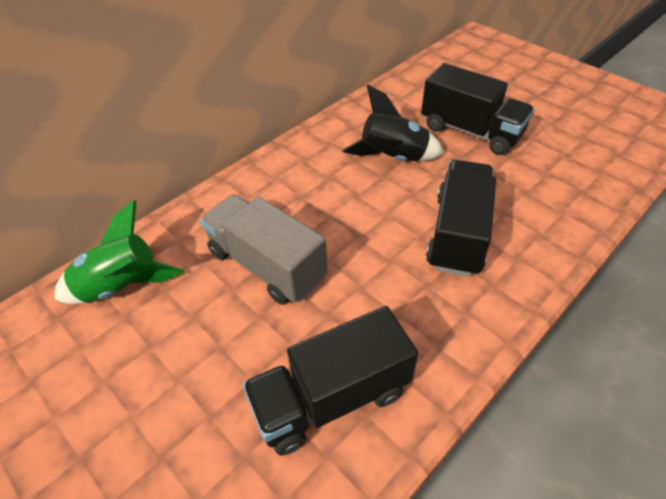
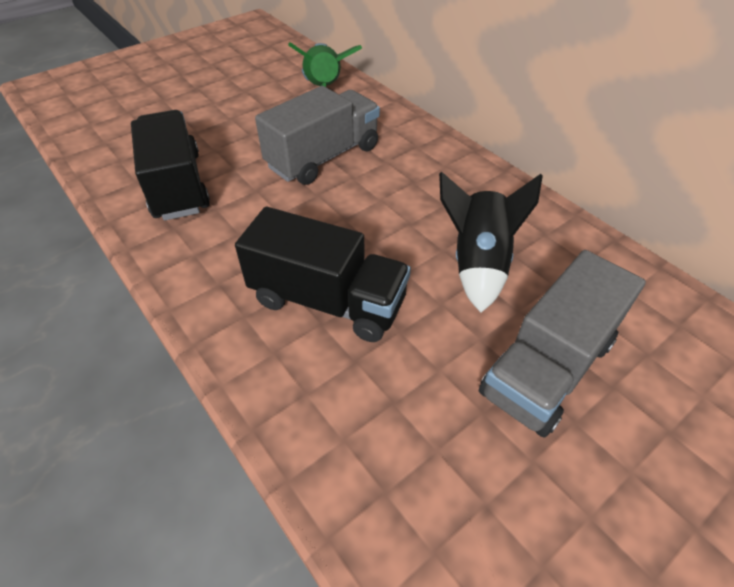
camera: 95 degrees right, 0 degrees up
black truck [421,63,535,155] -> grey truck [479,250,646,438]

